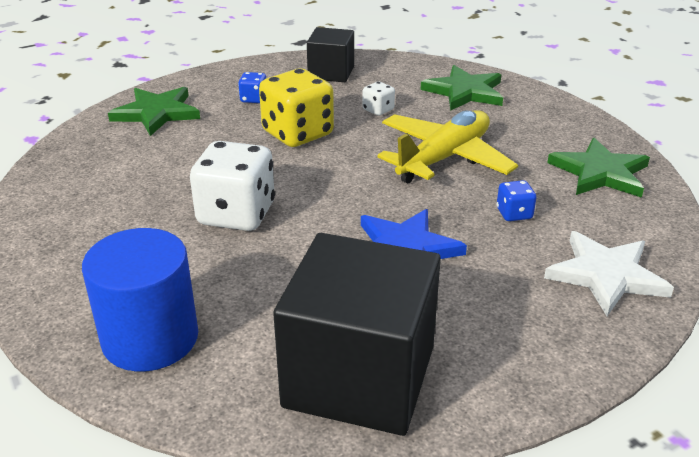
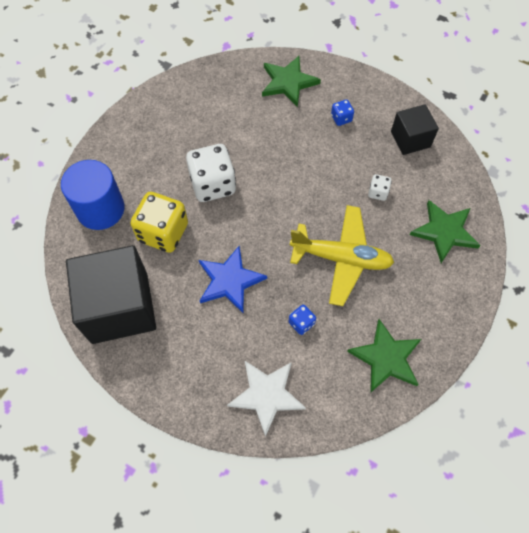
camera: 60 degrees right, 30 degrees up
yellow dice [259,69,334,147] -> yellow dice moved to [130,192,188,253]

